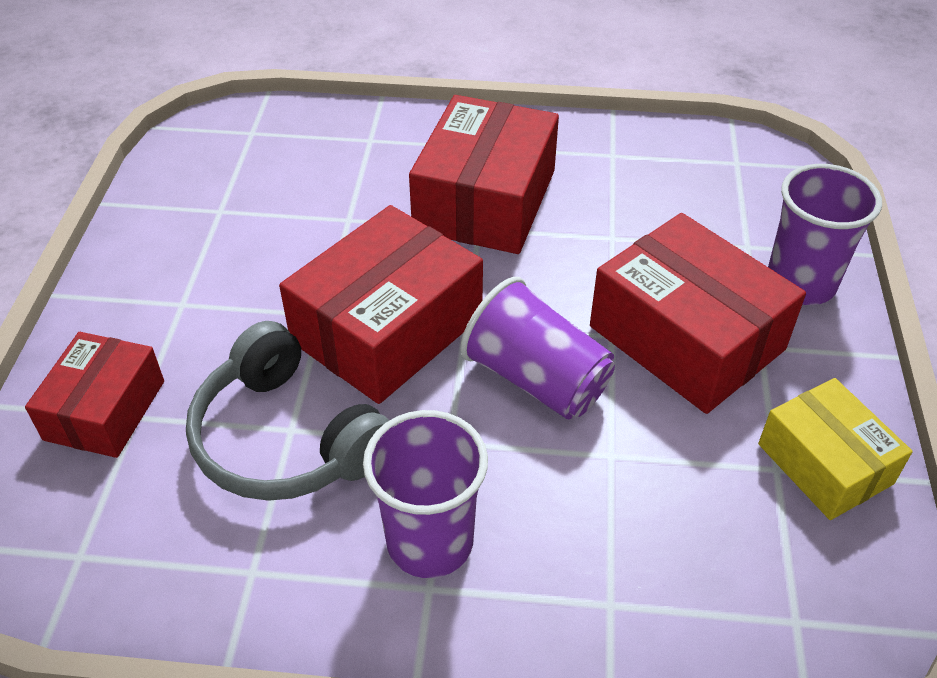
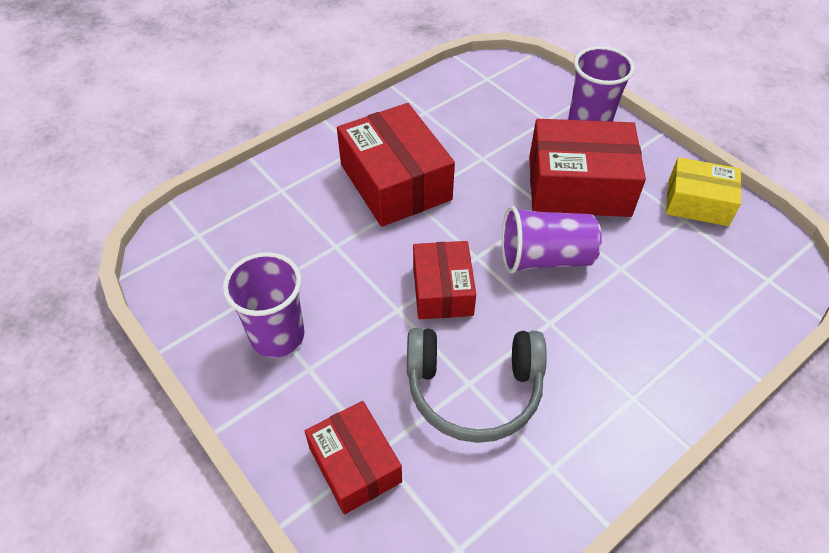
camera: 45 degrees left, 5 degrees up
red box [279,205,483,404] -> red box [413,241,476,319], size x0.62
purple cup [363,410,488,578] -> purple cup moved to [223,252,304,358]

